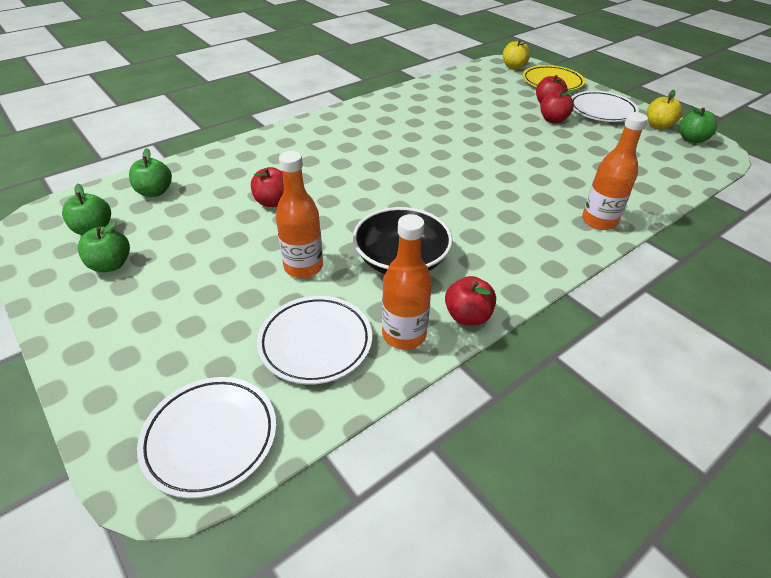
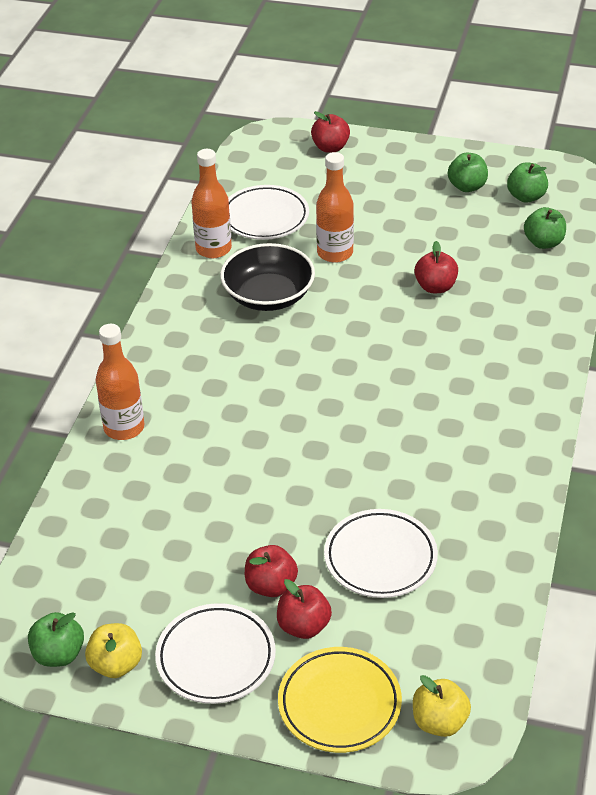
camera: 145 degrees right, 0 degrees up
white plate [137,377,276,499] -> white plate moved to [324,509,438,598]
red apple [445,276,496,325] -> red apple moved to [311,111,350,153]

